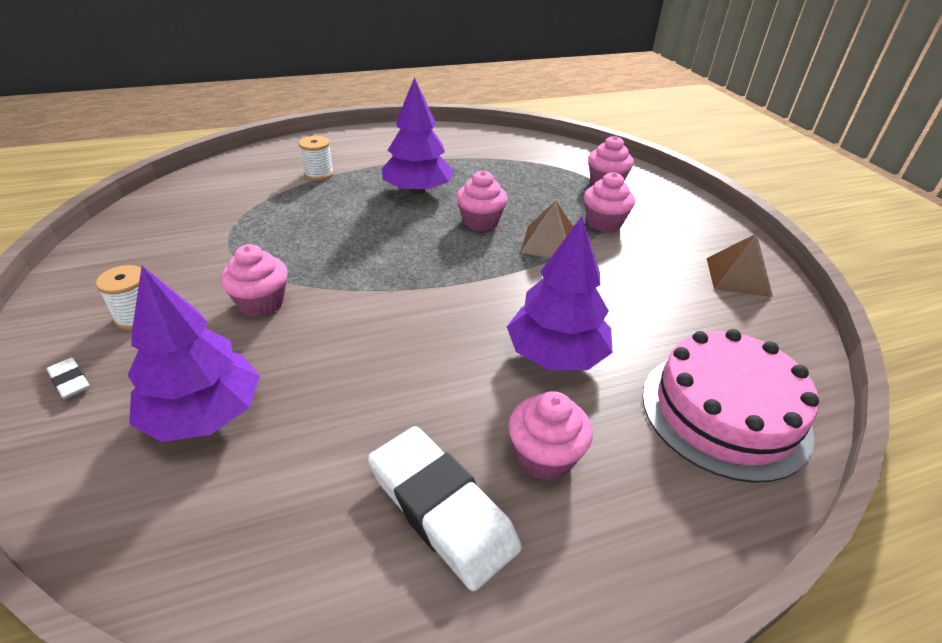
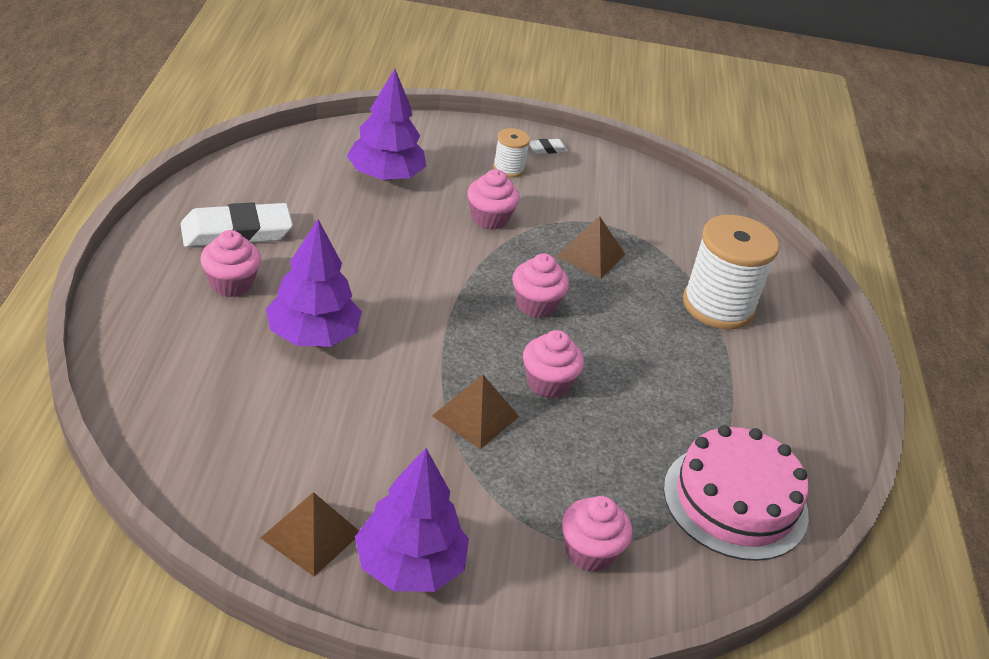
camera: 110 degrees right, 0 degrees up
white eraser [47,358,90,399] -> white eraser moved to [529,139,568,154]
white spool [299,136,334,181] -> white spool [683,215,780,329], size x2.06
purple tree [382,77,454,195] -> purple tree moved to [355,448,469,592]
pink cupcake [584,172,635,232] -> pink cupcake moved to [512,253,569,318]
pink cake [642,329,819,483] -> pink cake moved to [664,425,809,561]
none -> brown pyramid [555,216,626,279]

